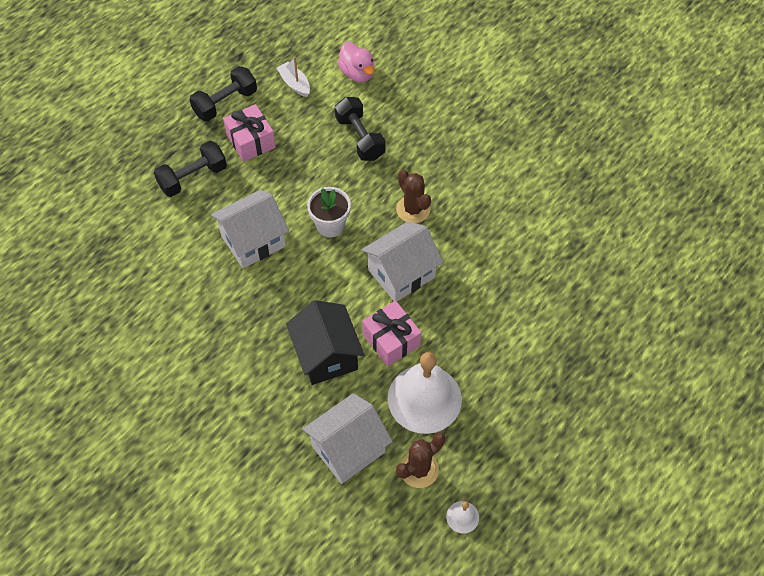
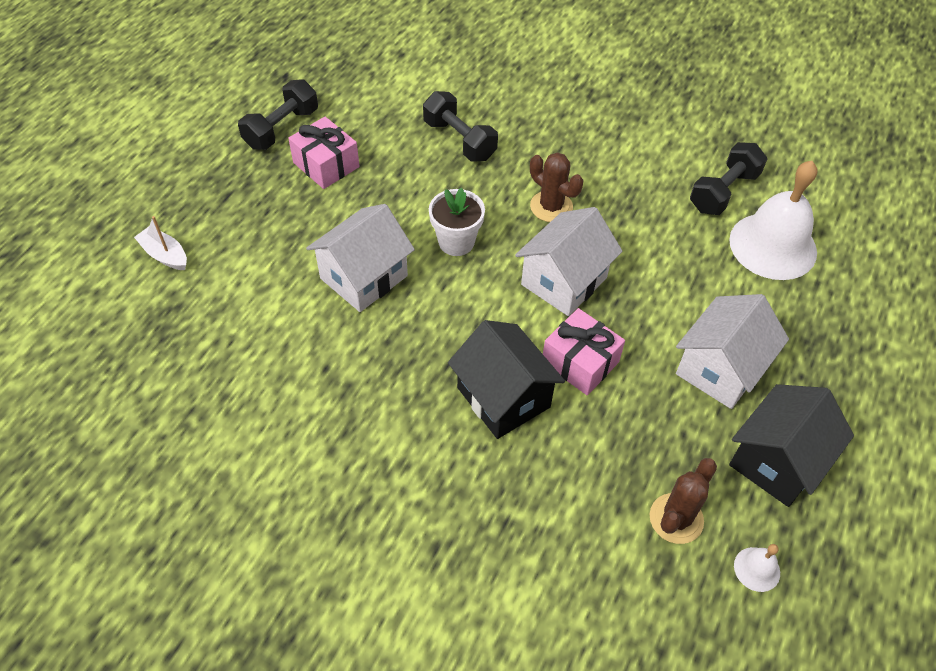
camera: 15 degrees left, 5 degrees down
black dumbbell [154,141,227,197] -> black dumbbell moved to [690,142,767,215]
white boat [277,57,310,97] -> white boat moved to [134,216,187,270]
white house [303,393,393,484] -> white house moved to [676,294,789,409]
pink duck [338,42,374,82] -> none
white bell [388,352,462,434] -> white bell moved to [729,161,817,280]
none -> black house [729,384,854,507]

